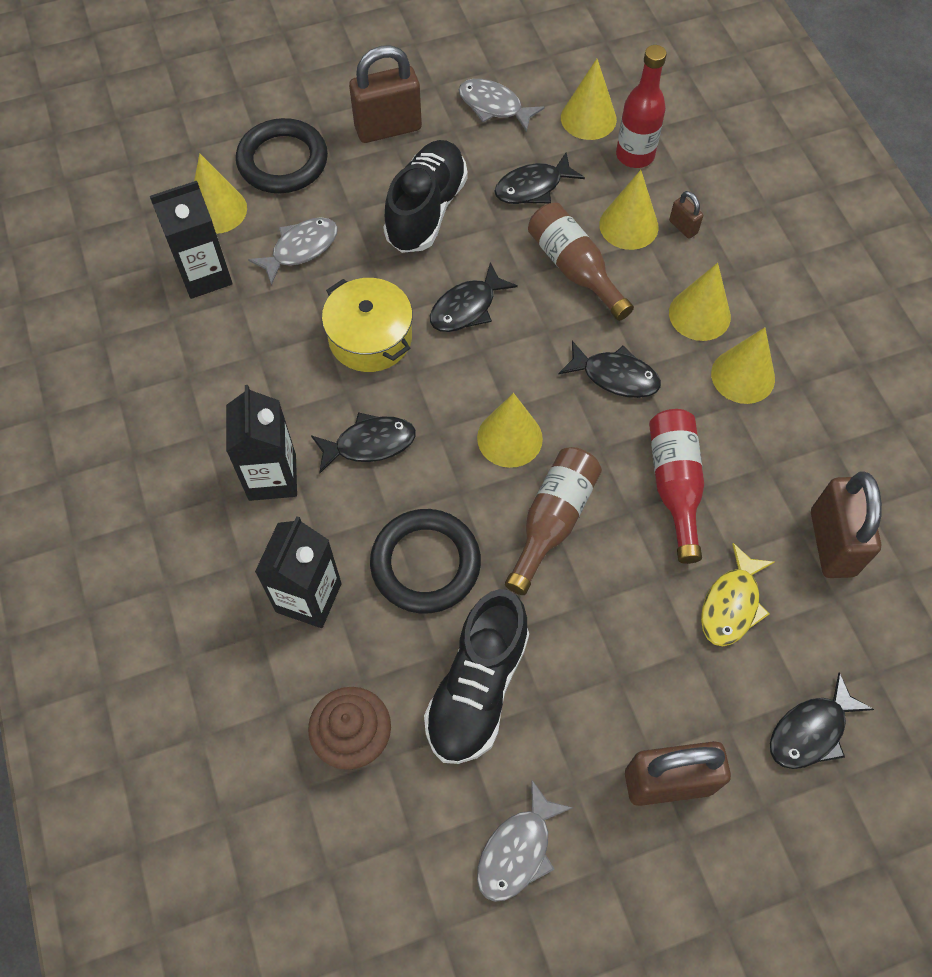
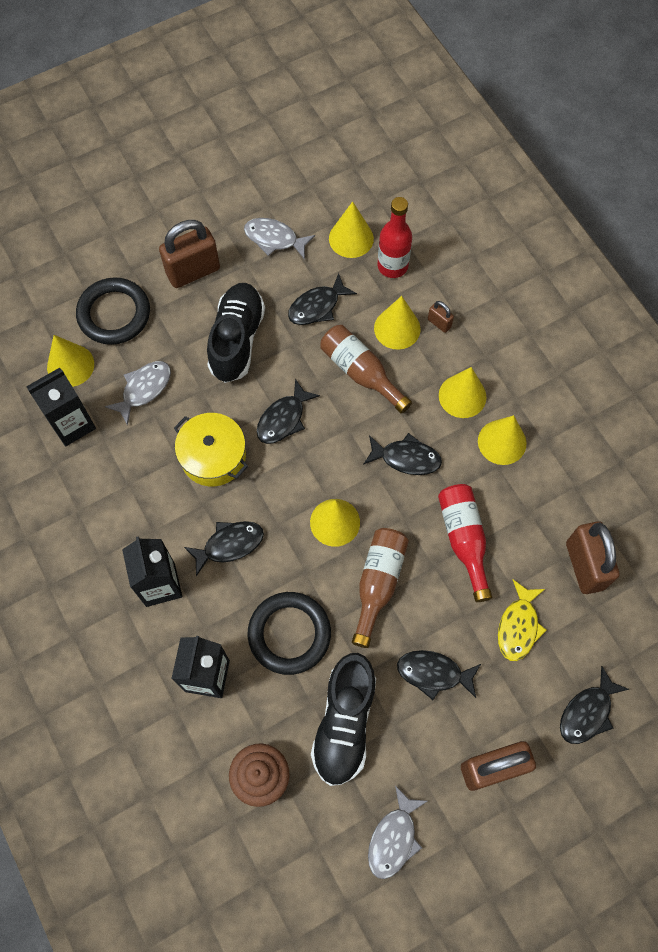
camera: 10 degrees left, 5 degrees up
none -> black fish [397,650,481,700]

